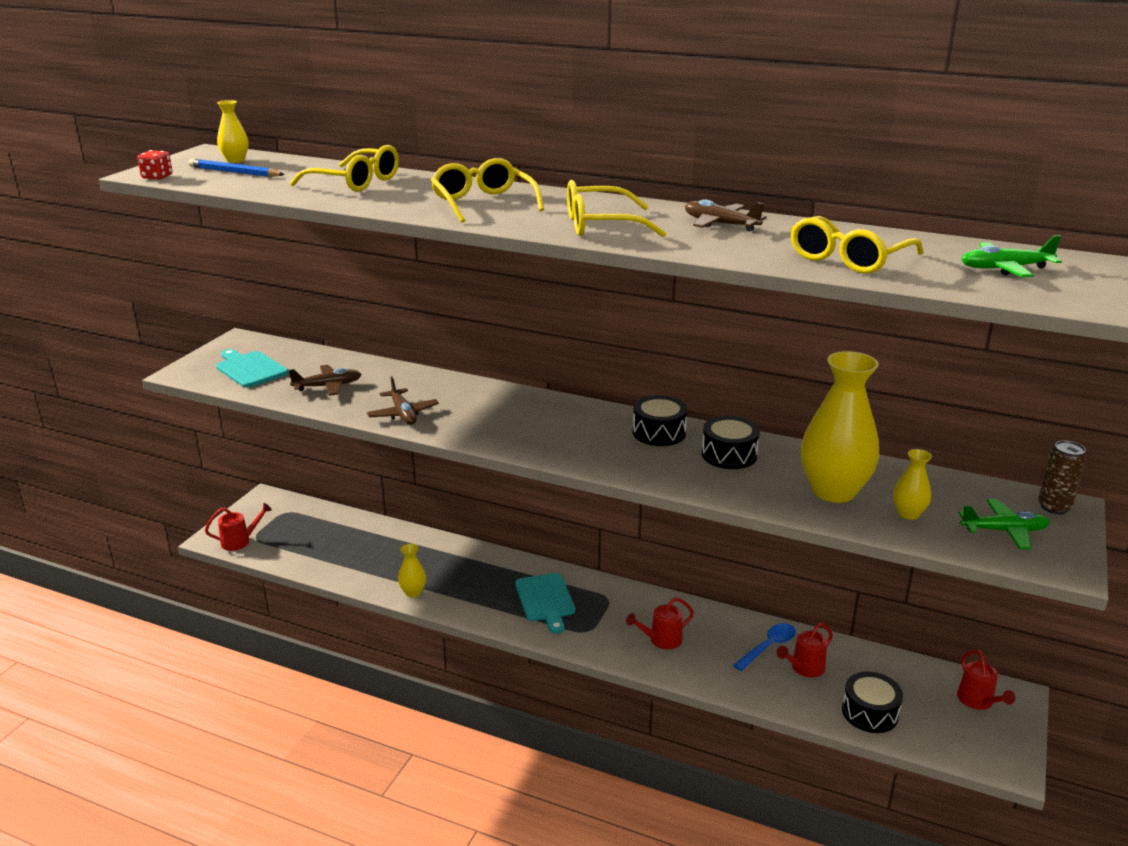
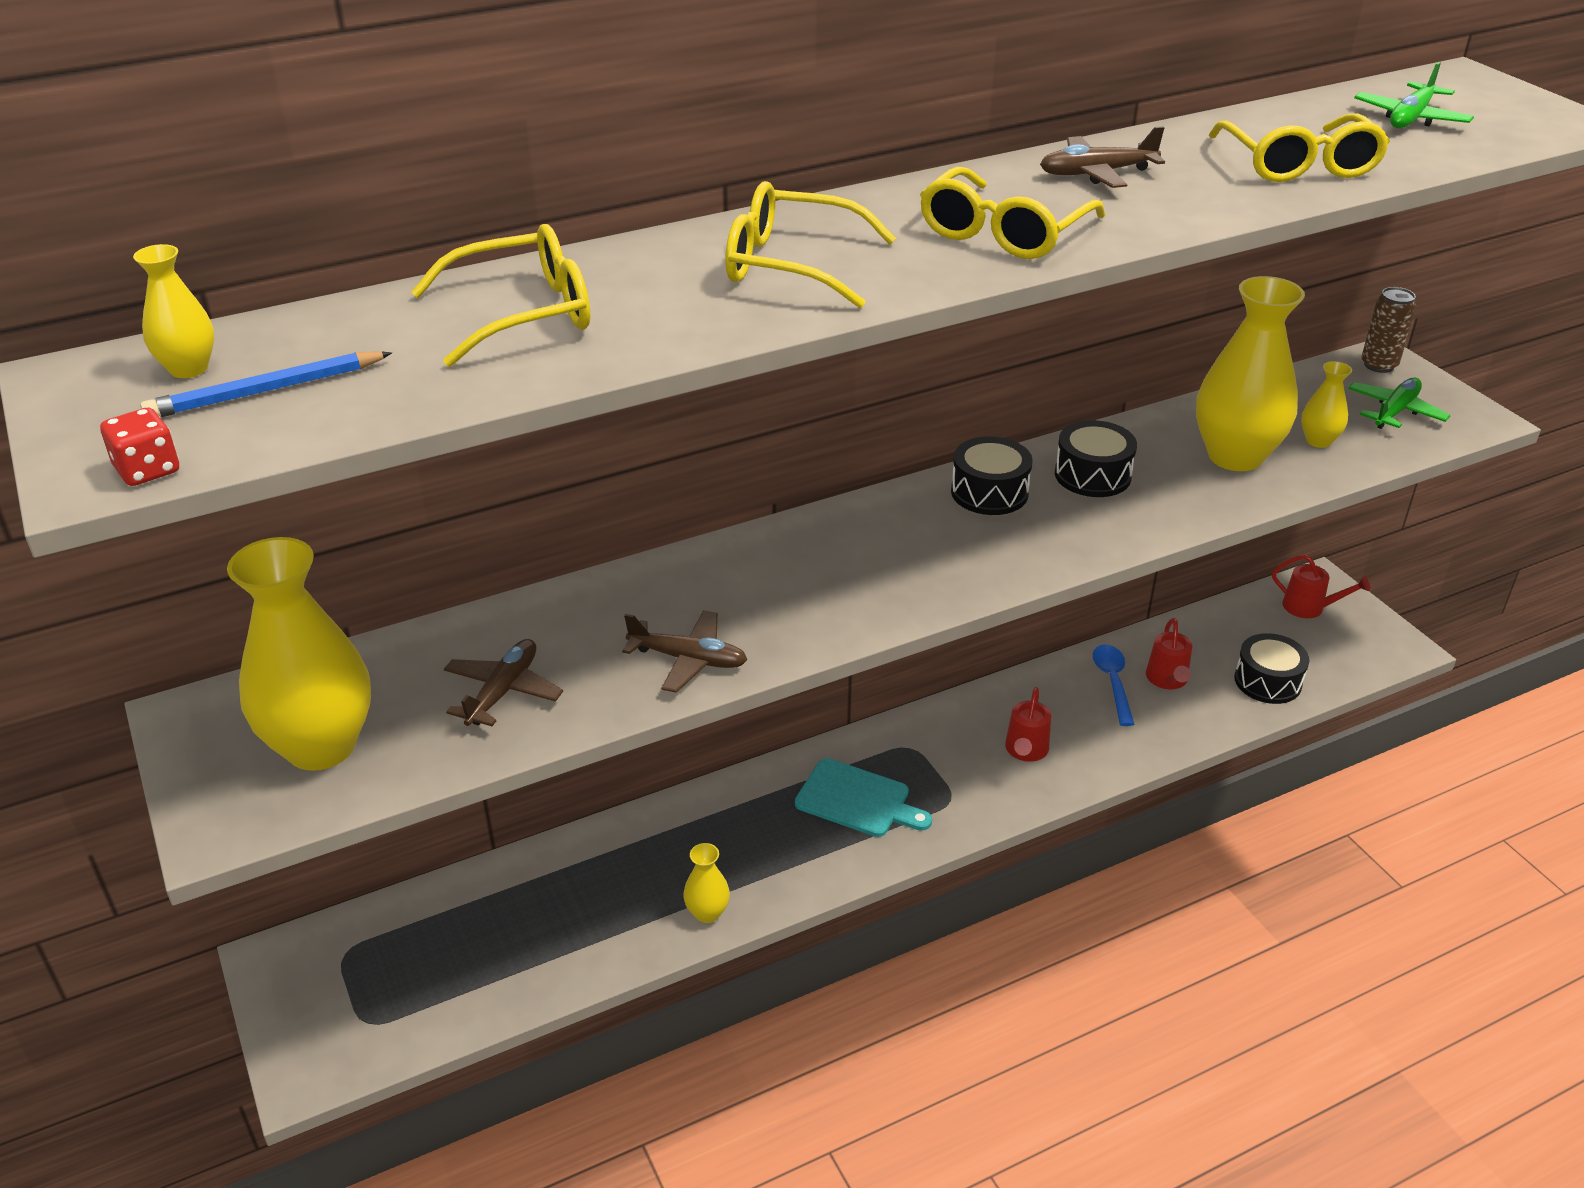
camera: 50 degrees left, 10 degrees up
red watering can [205,503,272,551] -> none
turquoise cutting board [216,349,289,388] -> yellow vase [227,537,371,771]

